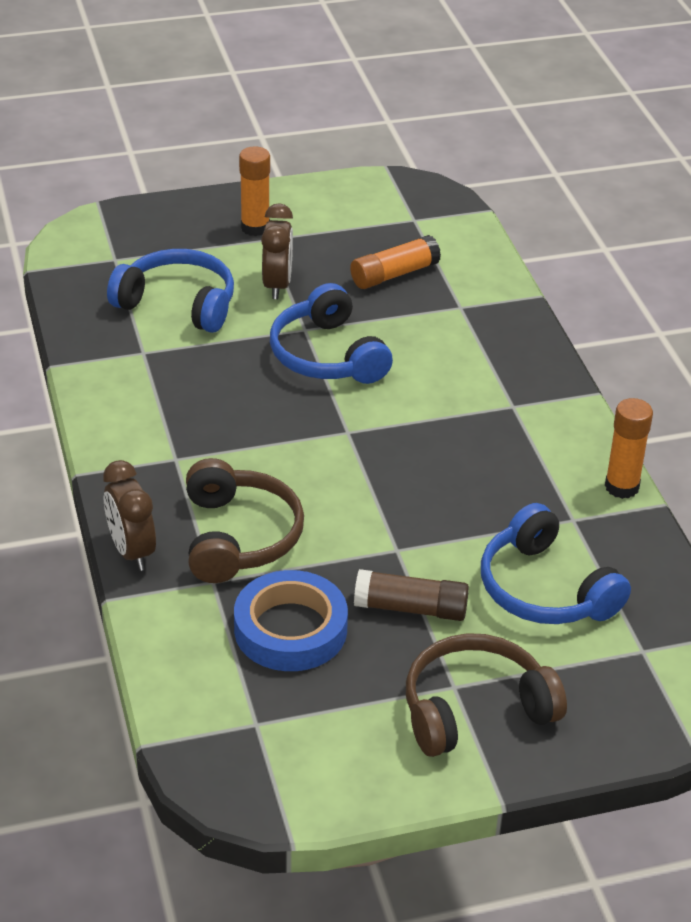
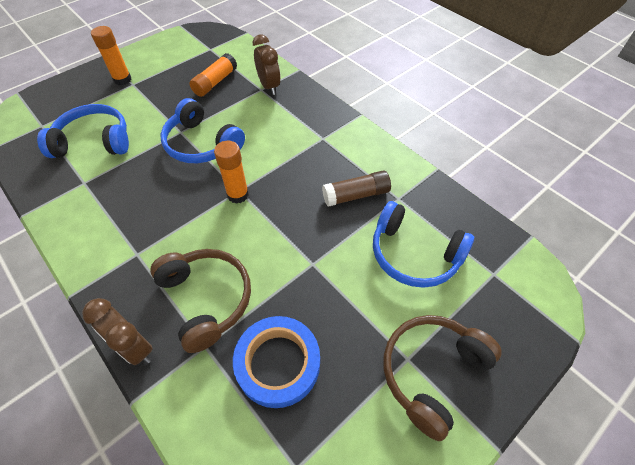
camera: 25 degrees left, 15 degrees up
brown clock [261,203,293,299] -> brown clock moved to [253,34,281,95]
brown glue stick [354,569,469,621] -> brown glue stick moved to [322,171,391,207]
orange glue stick [605,398,653,499] -> orange glue stick moved to [214,141,249,204]

